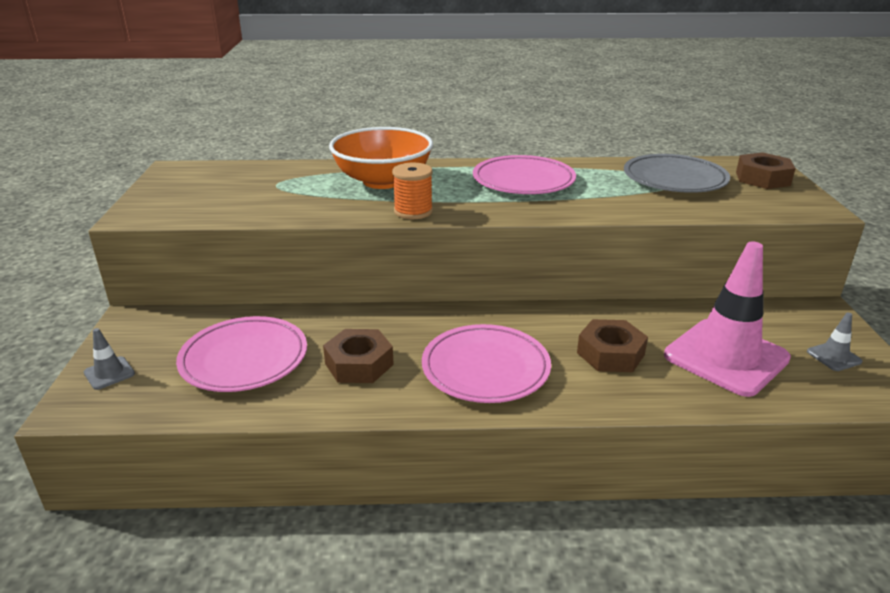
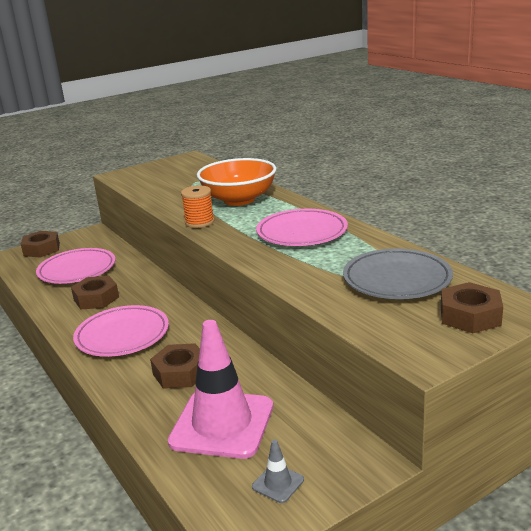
camera: 60 degrees right, 5 degrees down
grey traffic cone [84,328,135,390] -> brown nut [21,231,60,258]

